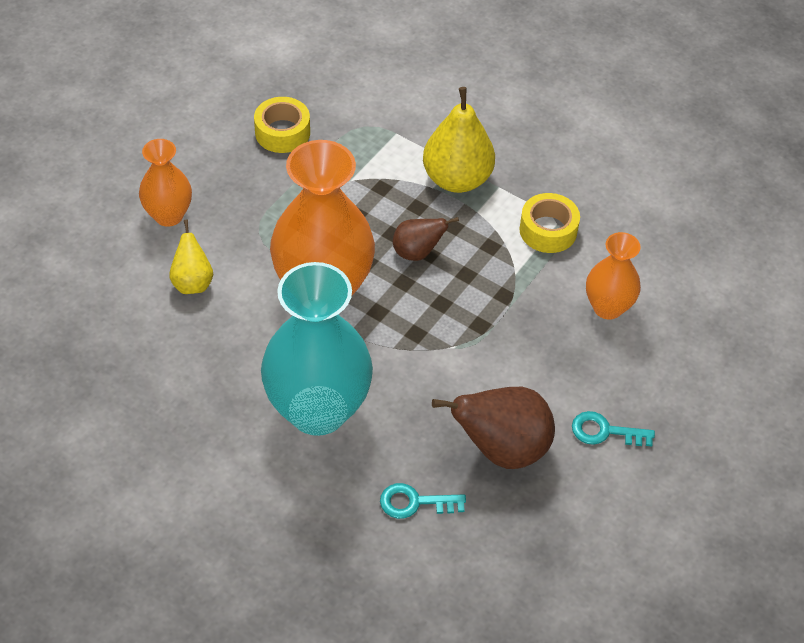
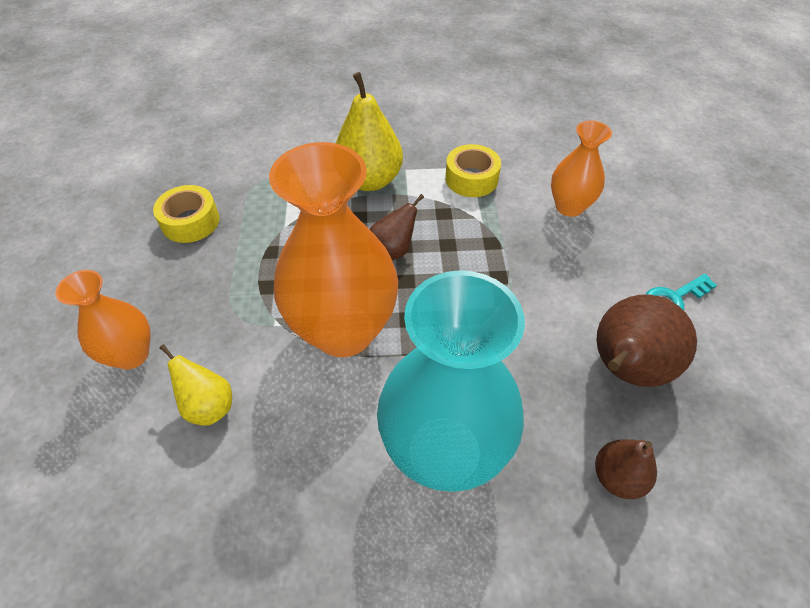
camera: 35 degrees left, 0 degrees up
turquoise key [380,483,466,519] -> brown pear [595,439,657,499]

